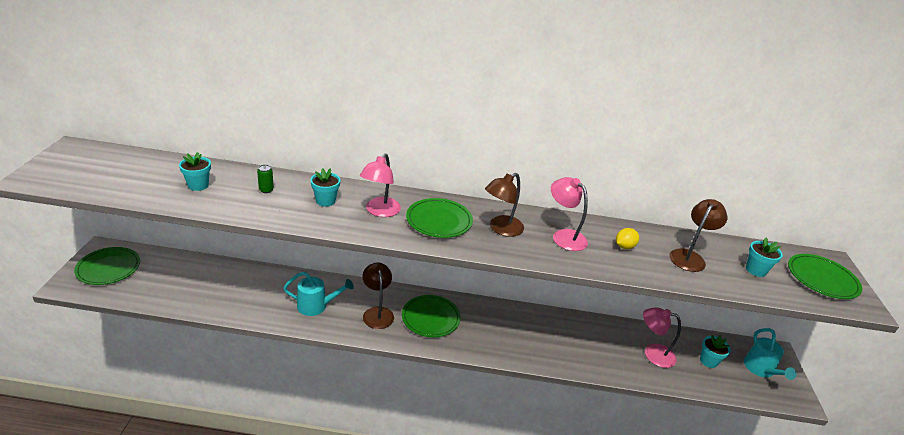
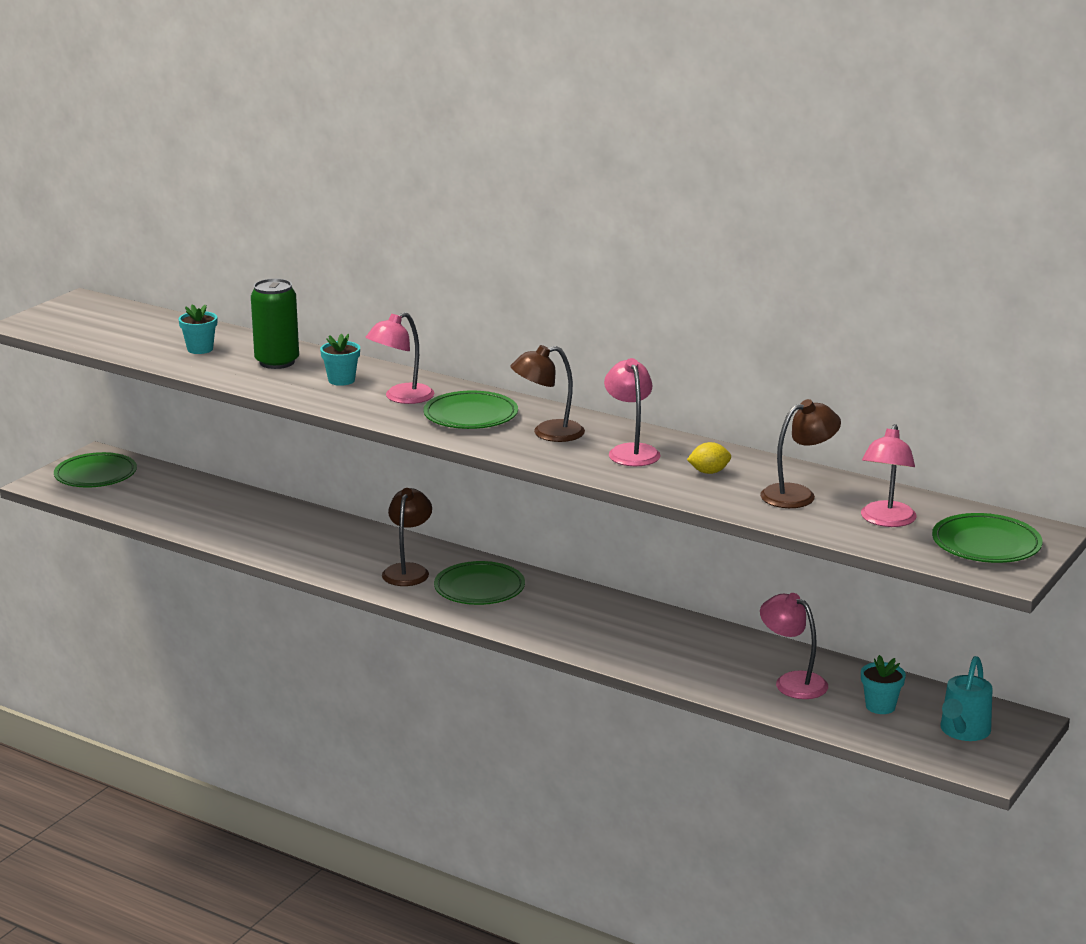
camera: 30 degrees right, 10 degrees down
green can [257,165,274,193] -> green can [251,278,299,369], size x2.30
turquoise watering can [284,272,354,316] -> none
turquoise flower pot [746,238,783,277] -> pink lamp [861,424,917,527]

